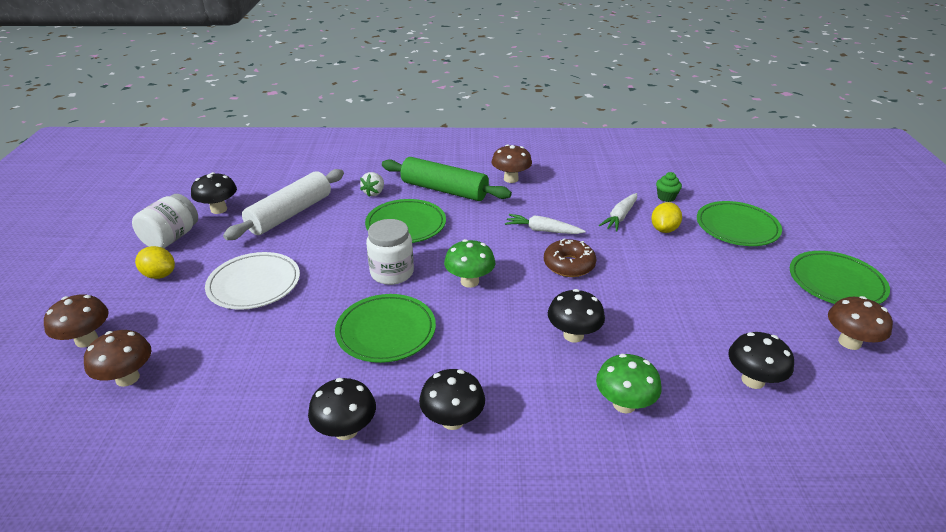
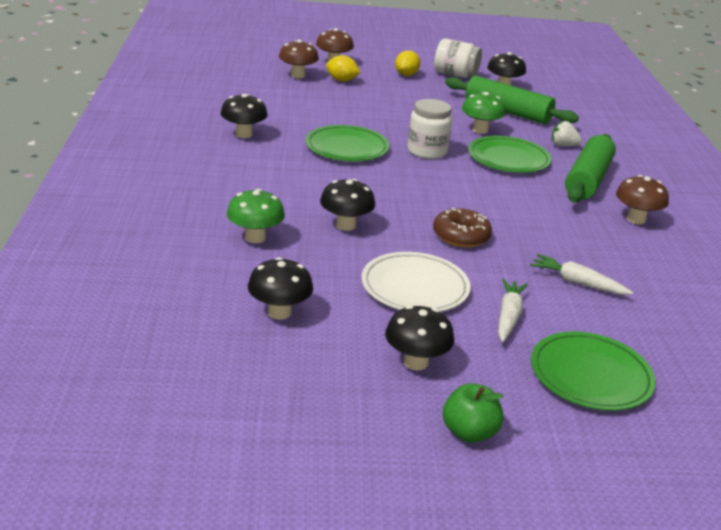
camera: 85 degrees right, 5 degrees down
white plate [205,252,300,310] -> white plate moved to [362,252,471,312]
white rolling pin [223,169,344,240] -> green rolling pin [445,76,579,124]
black mushroom [419,369,485,430] -> black mushroom moved to [385,305,454,370]
green mushroom [444,239,495,288] -> green mushroom moved to [462,92,505,134]
white carrot [505,214,586,234] -> white carrot moved to [498,279,528,342]
yellow lemon [651,202,682,233] -> yellow lemon moved to [326,55,360,82]
green cupcake [656,172,682,202] -> none
green plate [790,251,890,304] -> green apple [443,383,504,443]
brown mushroom [828,296,893,350] -> none

